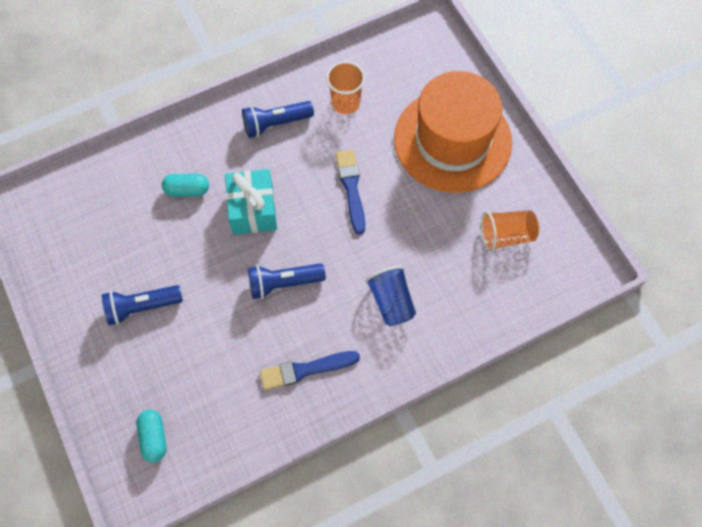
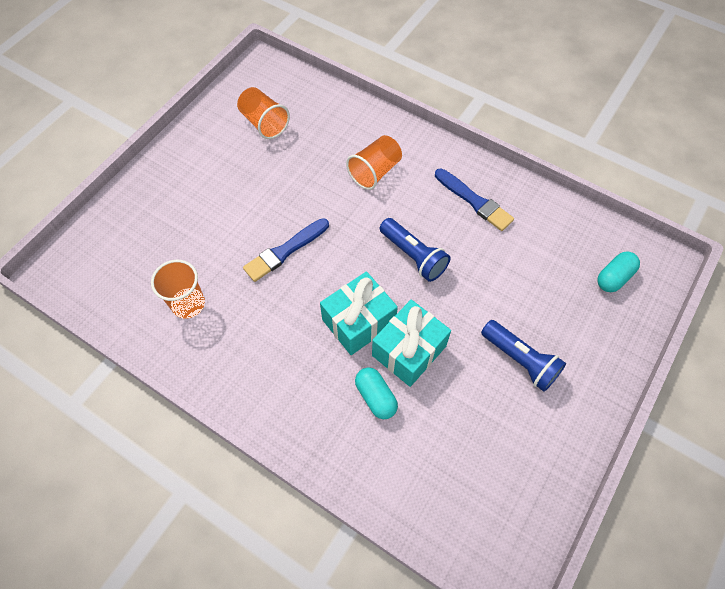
camera: 120 degrees left, 5 degrees down
blue flashlight [242,101,314,138] -> none
blue cup [365,266,416,326] -> orange cup [346,135,402,190]
orange hat [394,71,512,193] -> none
none -> turquoise gift [372,300,451,387]

